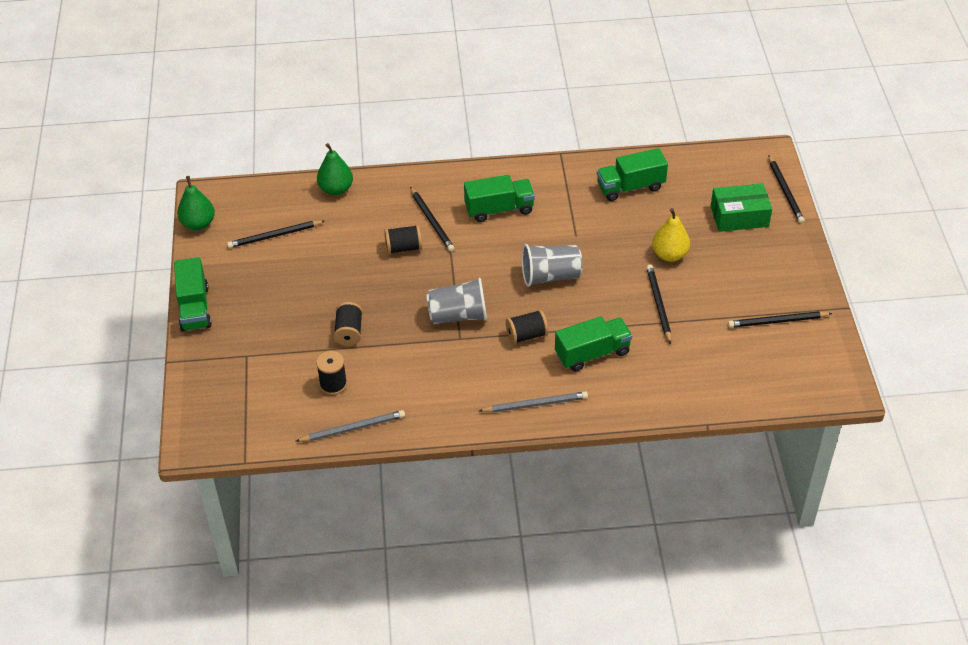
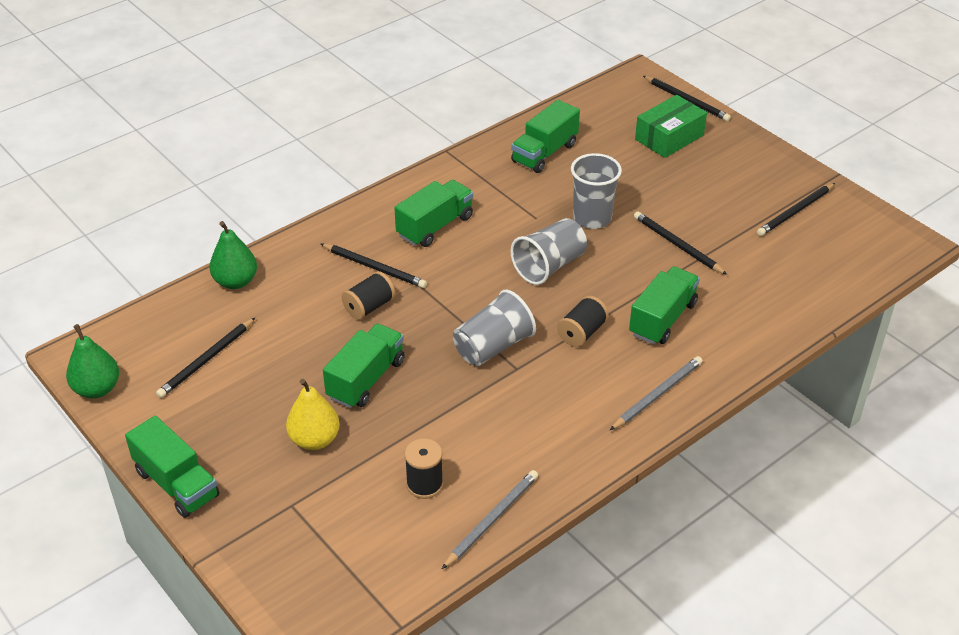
camera: 35 degrees left, 5 degrees down
black spool [334,302,362,346] -> none
yellow pear [652,208,690,262] -> yellow pear moved to [286,379,340,450]
none -> green truck [323,323,405,408]
none -> grey cup [571,153,622,229]

